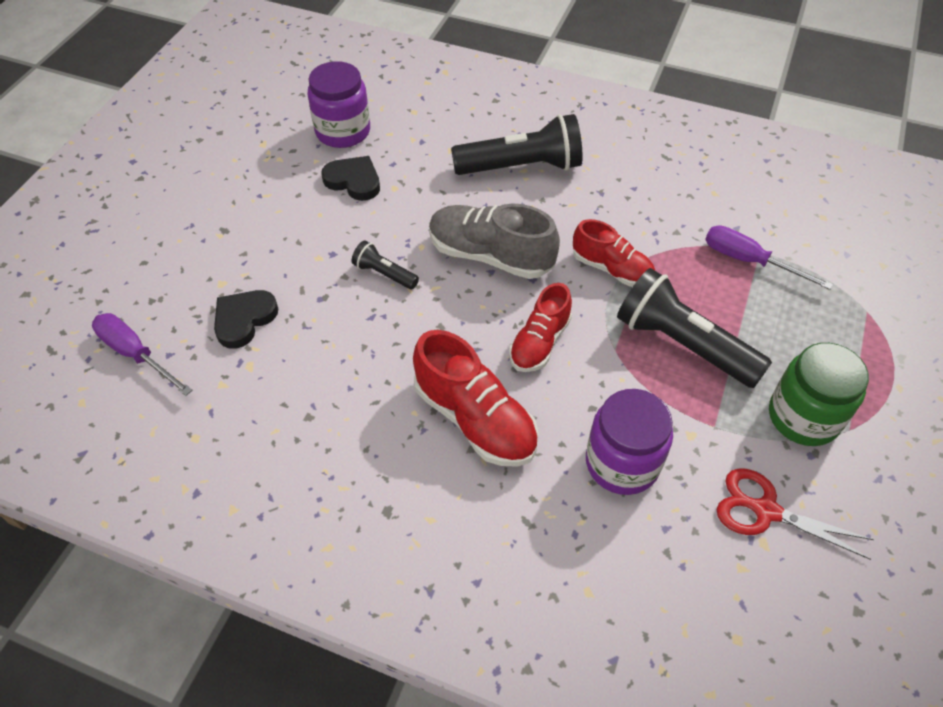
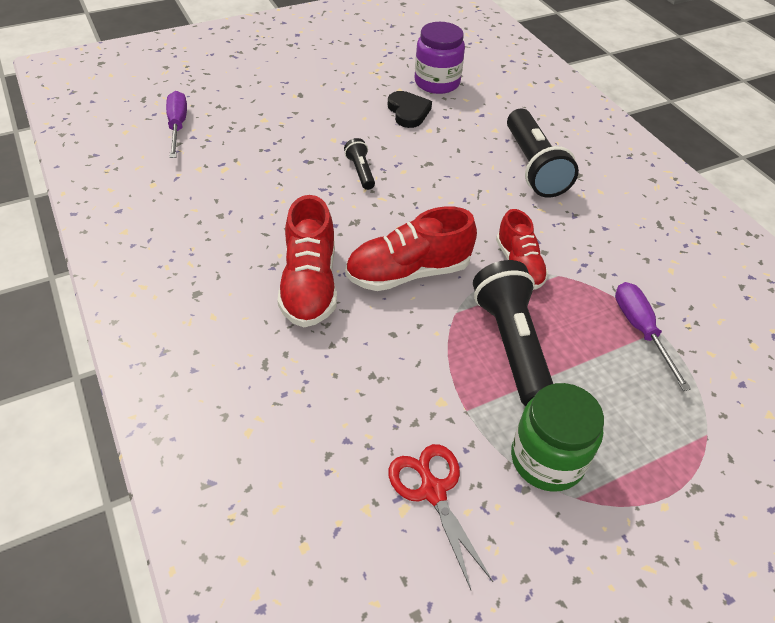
camera: 40 degrees right, 5 degrees down
black heart [214,290,278,349] -> none
grey shoe [429,203,560,279] -> none
black flashlight [451,114,583,175] -> black flashlight turned 45 degrees clockwise [507,109,579,198]
red shoe [509,283,572,372] -> red shoe [345,206,477,291], size x1.52
purple jar [586,389,673,495] -> none

